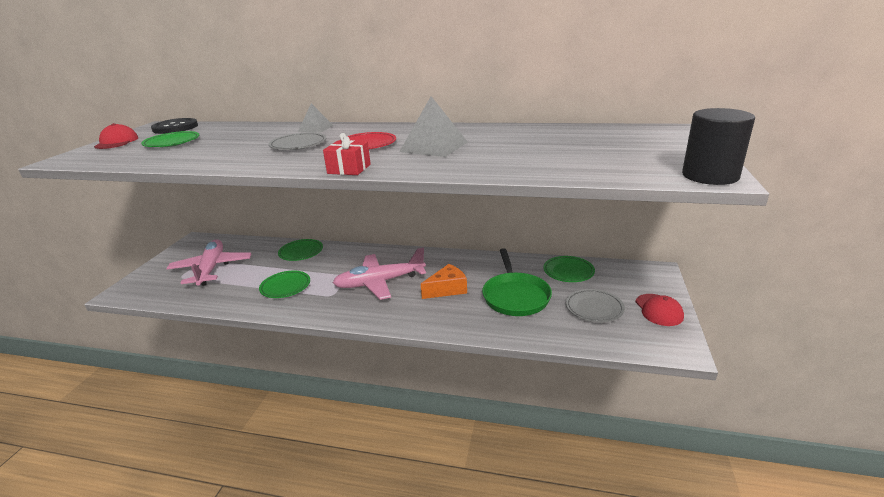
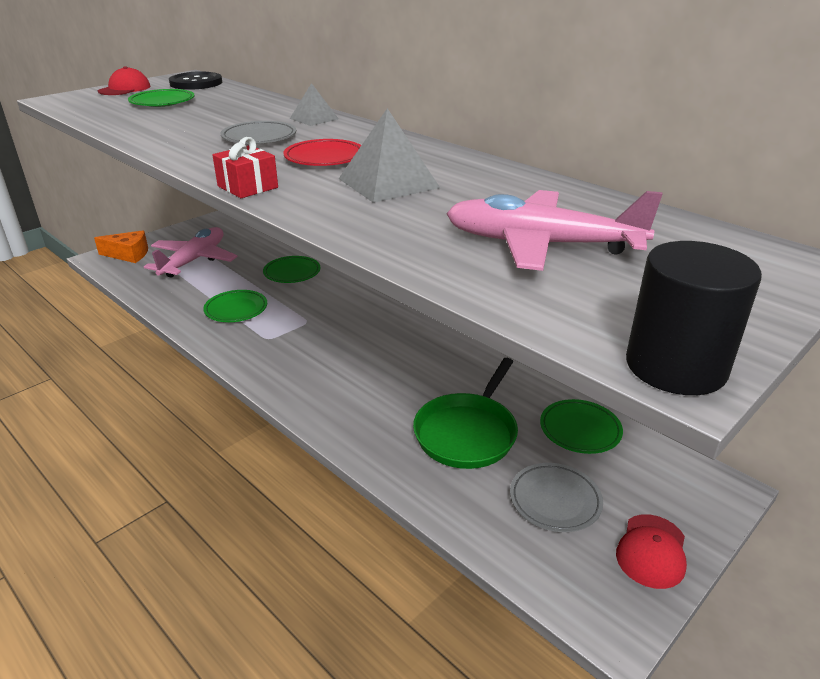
camera: 30 degrees right, 5 degrees up
pink plane [333,247,426,300] -> pink plane moved to [446,190,663,271]
orange cheese [421,264,467,299] -> orange cheese moved to [94,230,148,263]

